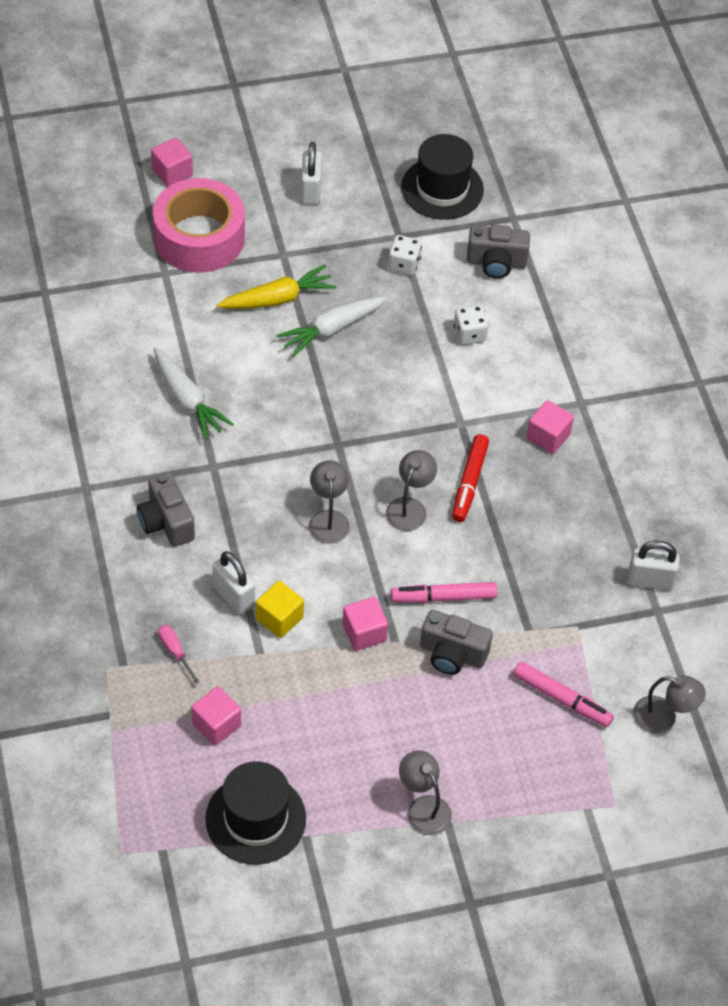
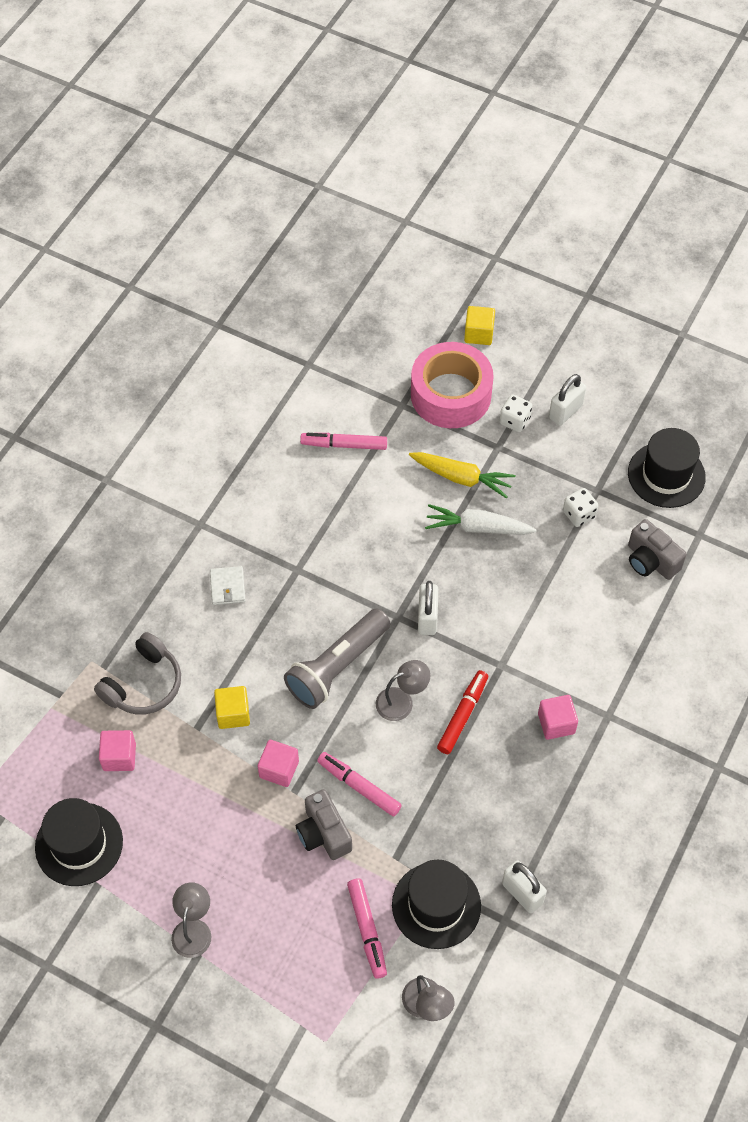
camera: 45 degrees right, 5 degrees up
grey camera [137,472,195,547] -> white wallet [210,566,246,605]
pink cube [151,138,193,187] -> yellow cube [464,306,495,345]
white carrot [154,348,234,440] -> none
pink screwdriver [158,625,200,685] -> grey headphones [94,632,181,715]
white padlock [212,551,255,615] -> white padlock moved to [418,581,438,635]
grey lamp [309,460,350,544] -> grey flashlight [284,608,391,709]
red marker [452,434,489,522] -> red marker turned 150 degrees clockwise [437,670,488,754]
white dice [454,305,488,345] -> white dice moved to [500,394,532,432]
none -> pink marker [300,433,387,450]
none -> black hat [392,860,481,949]

